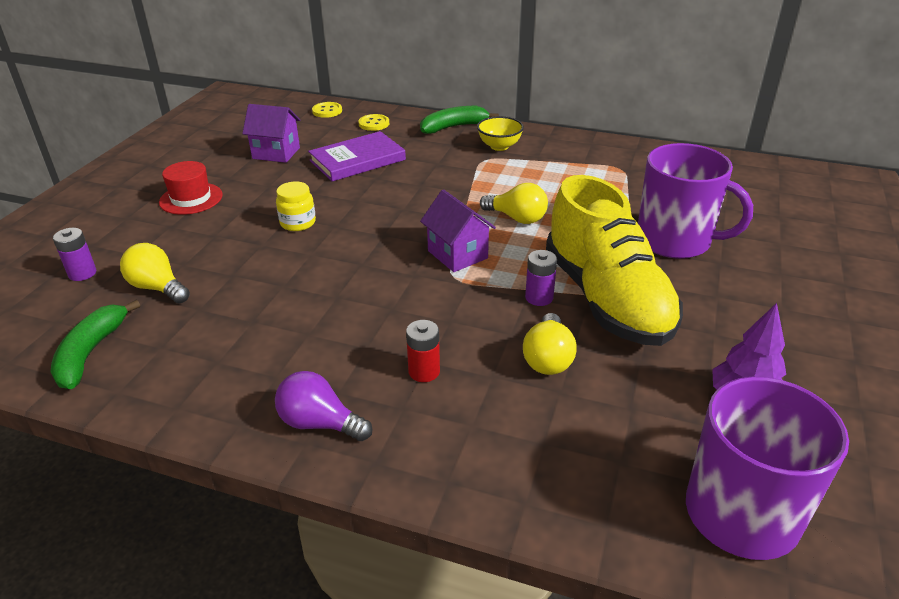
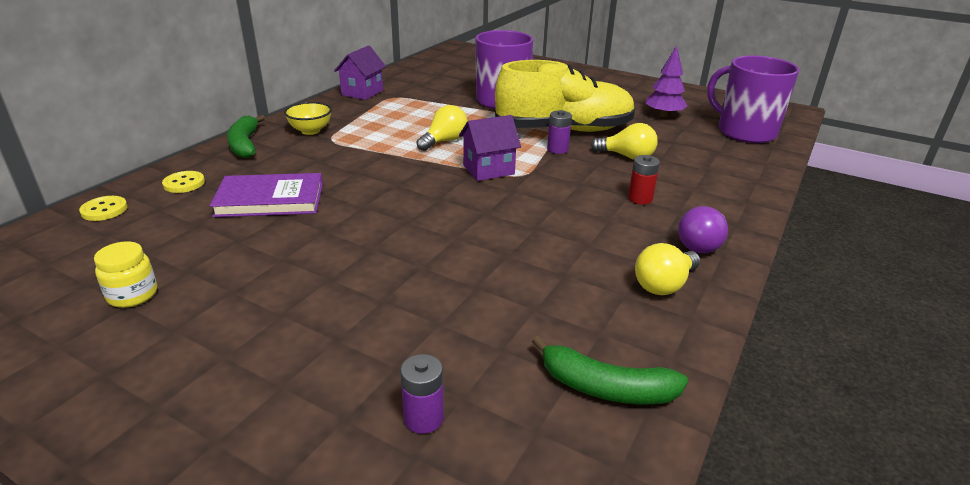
camera: 80 degrees left, 5 degrees down
yellow light bulb [120,243,190,303] -> yellow light bulb moved to [635,243,700,295]
red hat [159,161,223,215] -> none
purple house [242,104,300,163] -> purple house moved to [334,45,386,100]
yellow jar [276,182,316,231] -> yellow jar moved to [94,241,157,308]
purple book [308,131,406,182] -> purple book turned 75 degrees counterclockwise [210,173,323,217]

